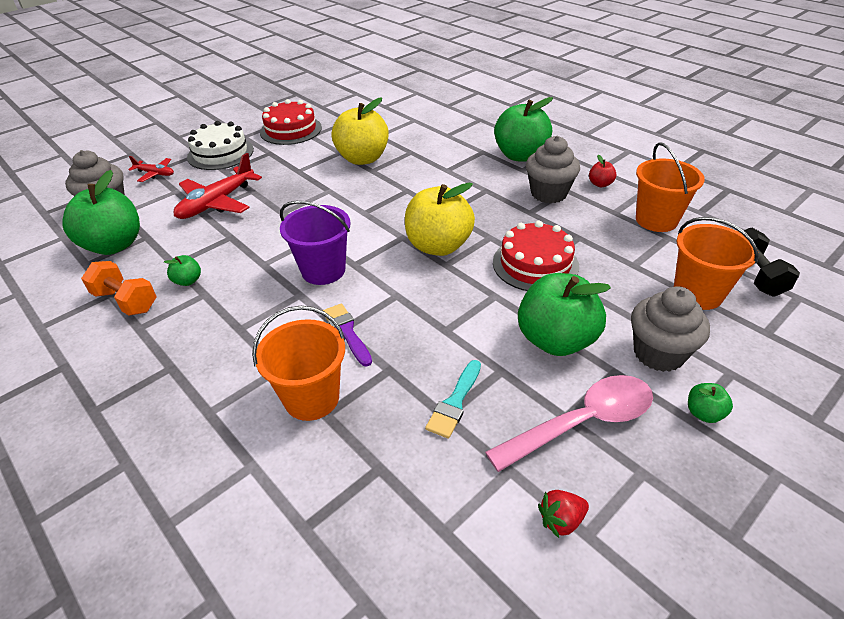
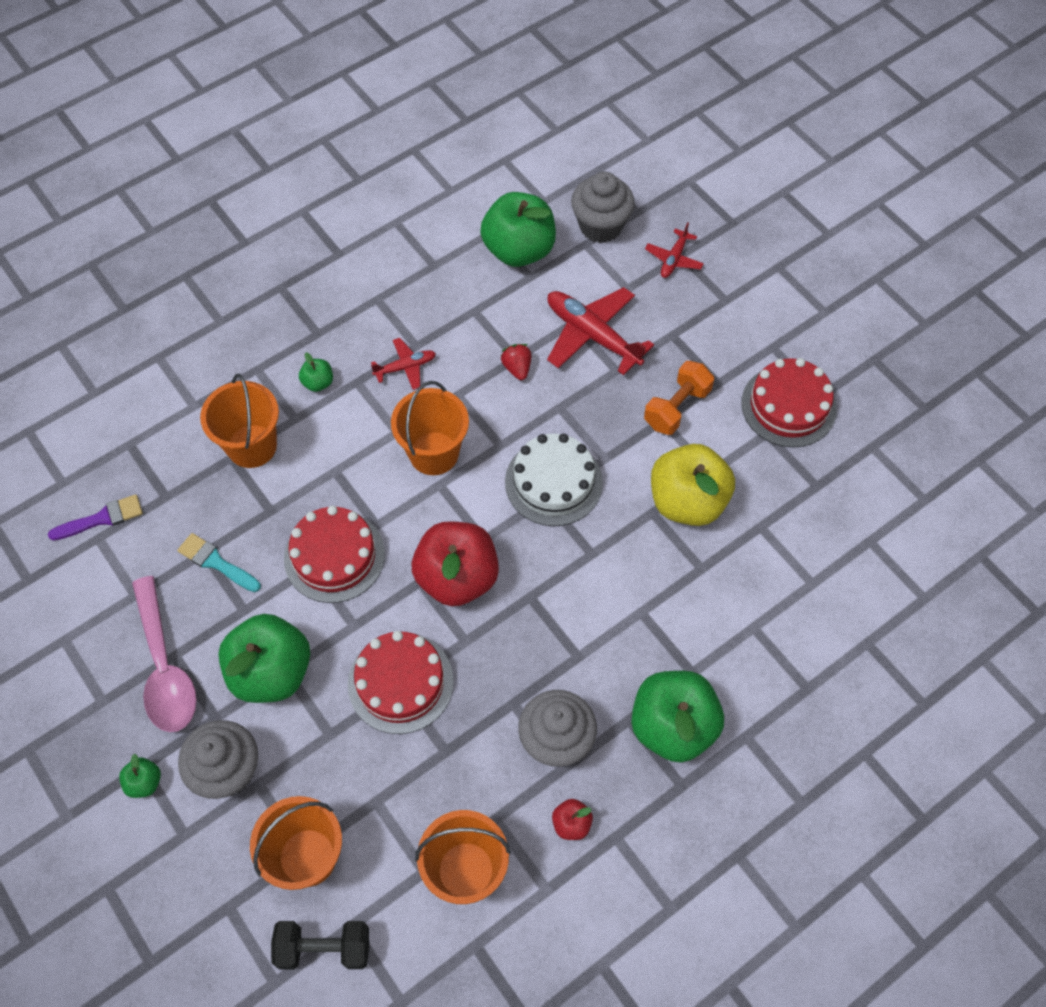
camera: 95 degrees right, 20 degrees up
orange dumbbell [81,261,157,315] -> orange dumbbell moved to [644,361,714,435]
green apple [164,255,201,286] -> green apple moved to [299,352,333,392]
white cake [187,121,254,170] -> white cake moved to [505,433,603,526]
purple bucket [280,201,351,285] -> orange bucket [391,381,469,475]
purple brush [323,303,372,366] -> purple brush moved to [48,494,143,540]
yellow apple [405,183,475,256] -> red apple [412,521,499,606]
red strawberry [538,490,589,538] -> red strawberry moved to [501,344,531,380]
none -> red cake [284,506,385,603]
none -> red plane [371,338,436,390]

